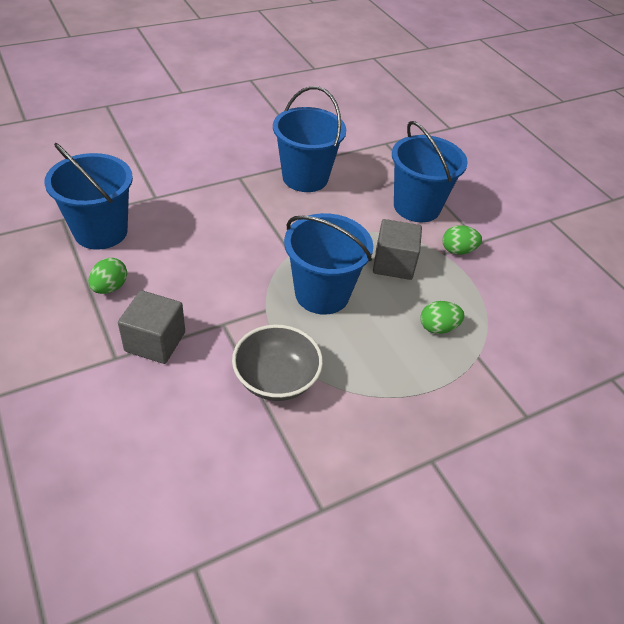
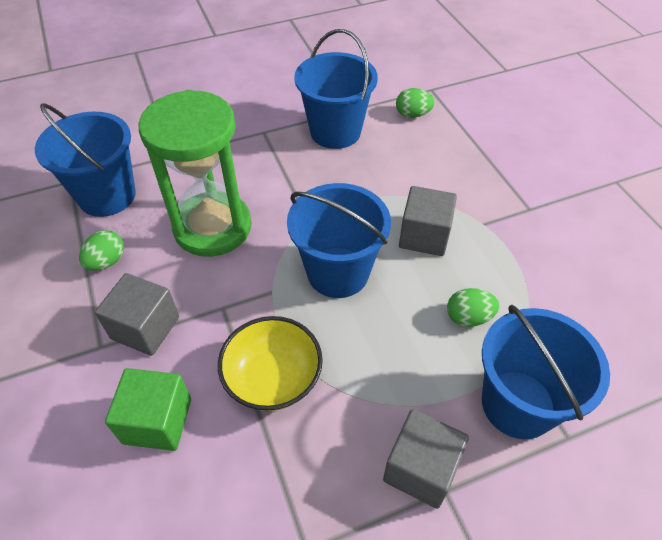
camera: 10 degrees right, 5 degrees up
grey bowl [232,324,323,401] -> yellow bowl [218,316,323,411]
blue bucket [392,121,468,222] -> blue bucket moved to [482,305,610,439]
green egg [442,225,482,255] -> green egg moved to [396,88,435,118]
none -> green cube [105,368,191,451]
none -> green hourglass [139,90,252,257]
none -> grey cube [383,409,469,509]

